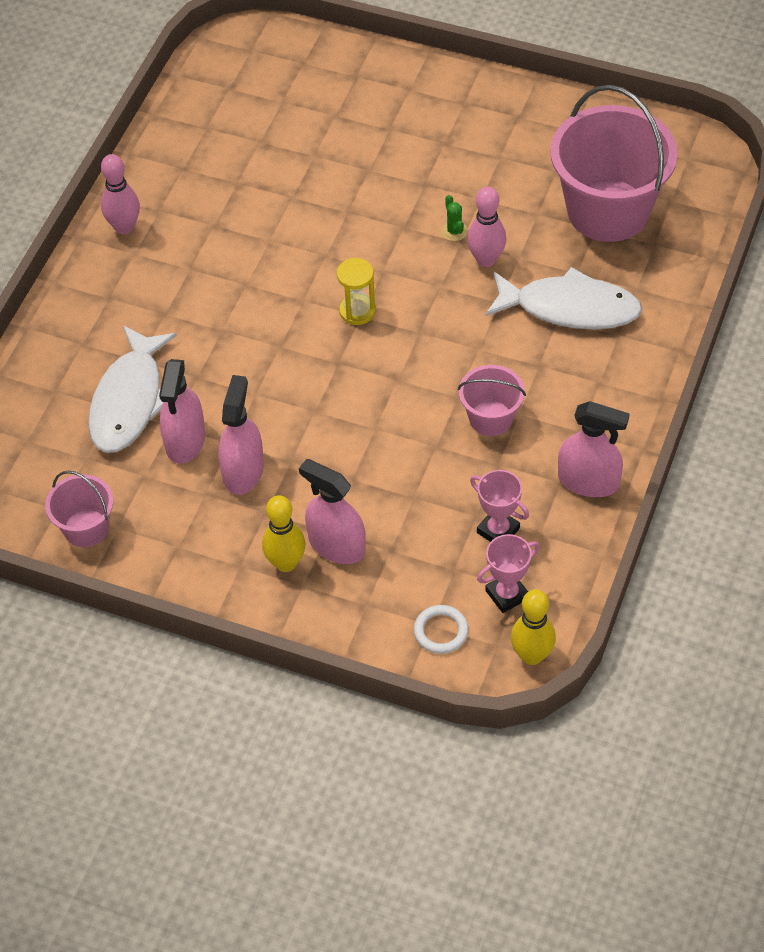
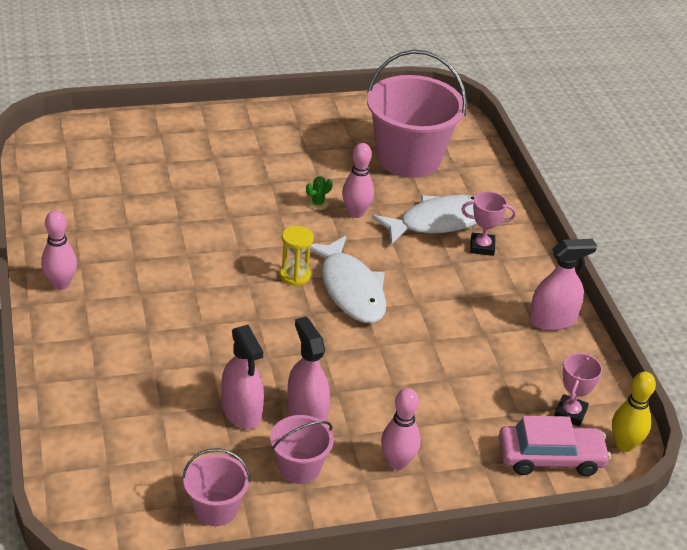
camera: 40 degrees left, 15 degrees down
white fish [88,325,177,453] -> white fish moved to [310,236,386,323]
yellow bowling pin [262,495,306,572] -> pink bowling pin [381,388,421,470]
pink spray bottle [299,459,366,564] -> none
white ring [414,605,469,654] -> pink car [499,416,611,476]
green cactus [441,195,468,241] -> green cactus turned 75 degrees counterclockwise [306,176,333,210]
pink bucket [458,365,526,436] -> pink bucket moved to [270,415,334,484]
pink trophy [470,470,529,542] -> pink trophy moved to [461,191,516,256]

